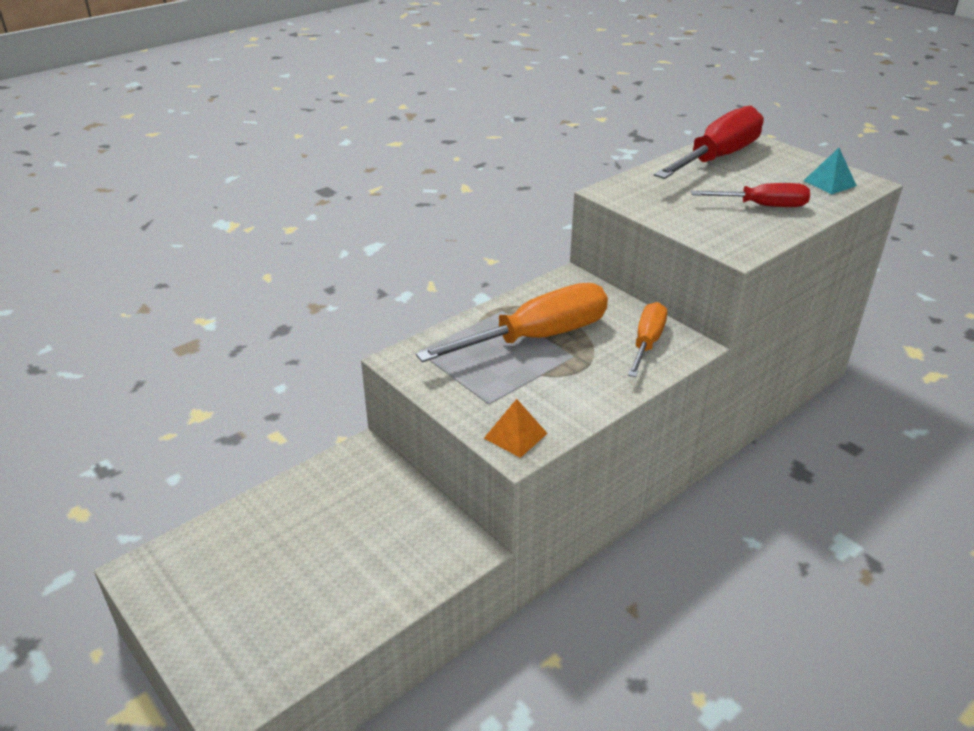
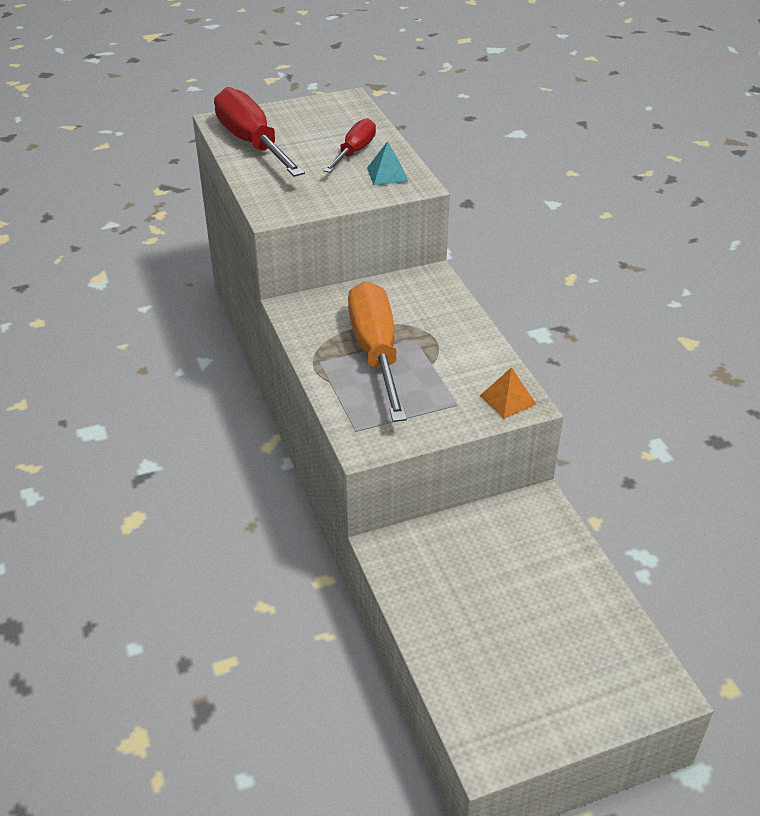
camera: 70 degrees left, 5 degrees up
orange screwdriver [628,302,667,377] -> none
turquoise pyramid [803,148,857,194] -> turquoise pyramid moved to [367,141,408,185]

